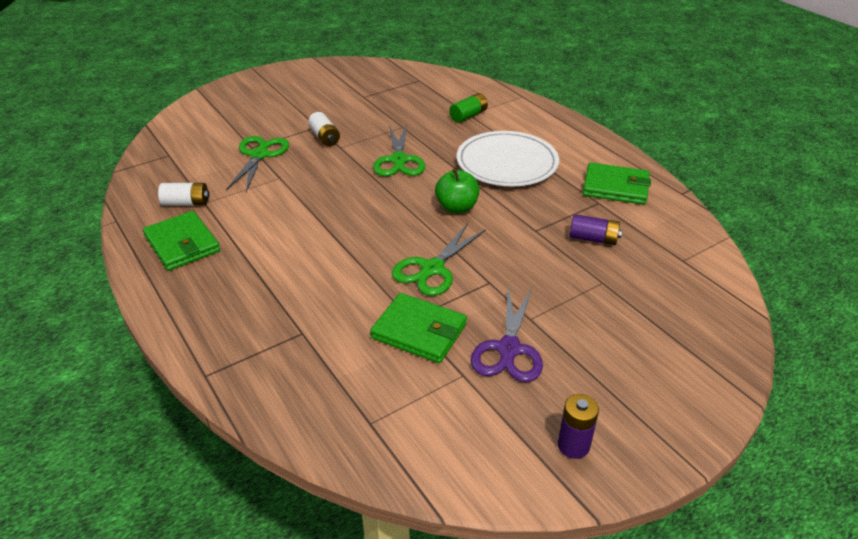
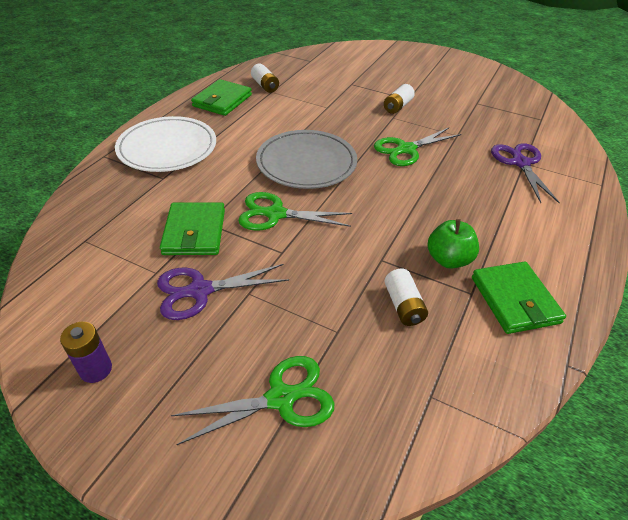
camera: 60 degrees right, 5 degrees up
green scissors [226,136,289,192] -> green scissors moved to [171,356,335,445]
green apple [435,168,479,213] -> green apple moved to [428,219,479,269]
green battery [449,93,488,123] -> purple scissors [491,143,560,204]
white plate [457,131,559,186] -> white plate moved to [115,116,216,172]
purple battery [570,214,622,245] -> white battery [384,268,428,326]
none -> grey plate [256,130,357,189]

